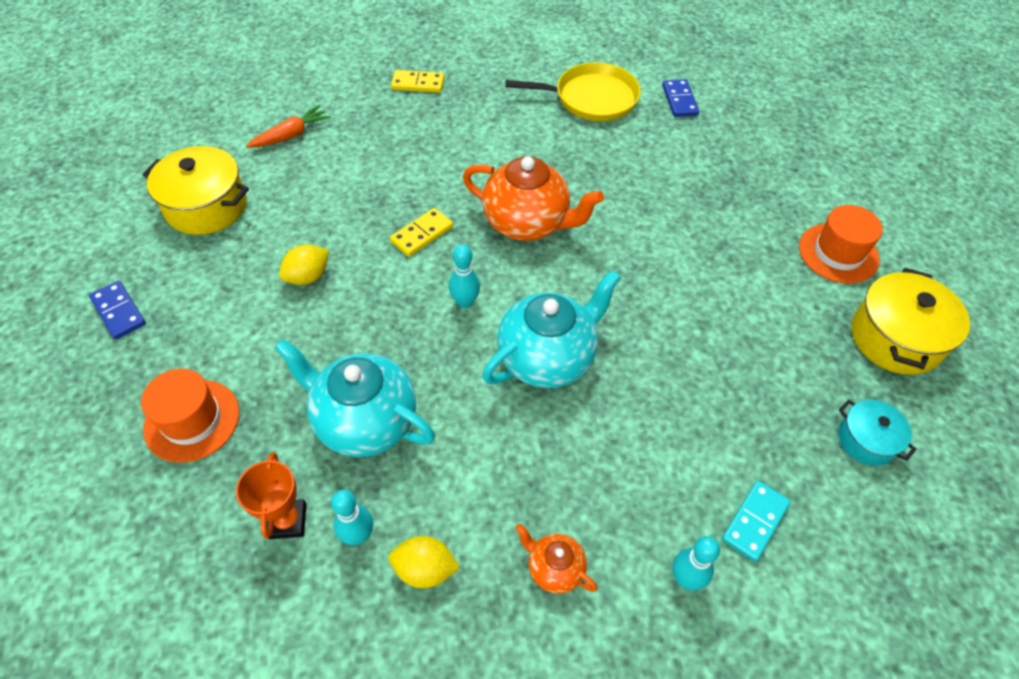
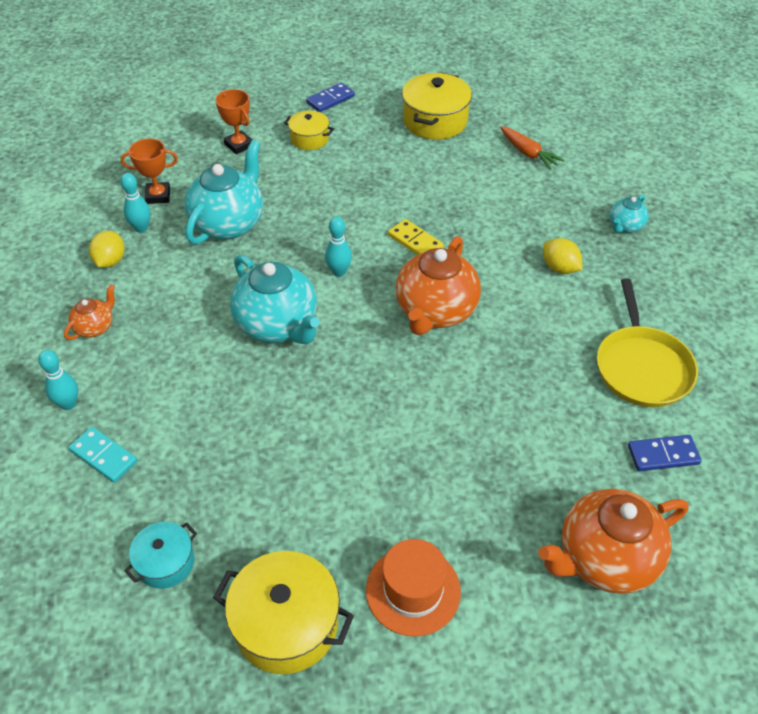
camera: 90 degrees right, 5 degrees down
orange hat [141,369,239,463] -> orange trophy [215,89,253,154]
yellow lemon [279,244,329,285] -> yellow lemon moved to [543,238,582,274]
yellow domino [391,70,444,93] -> turquoise teapot [609,195,649,233]
none -> yellow pot [284,111,334,150]
none -> orange teapot [538,489,689,594]

